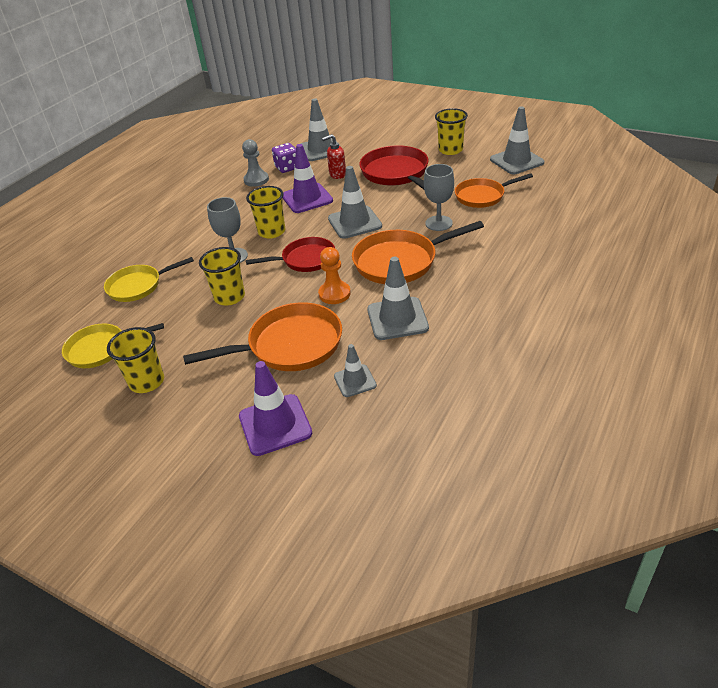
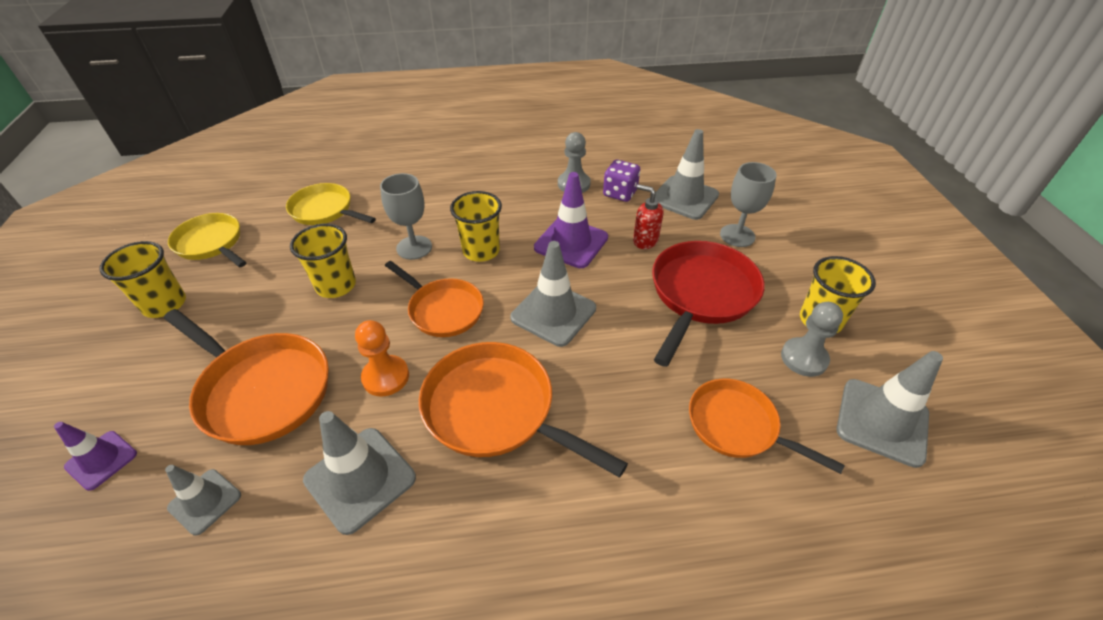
camera: 50 degrees right, 5 degrees up
purple traffic cone [239,361,312,456] -> purple traffic cone [54,422,137,491], size x0.60
red pan [246,237,335,272] -> orange pan [385,261,484,337]
grey goblet [424,164,454,231] -> grey goblet moved to [720,162,777,247]
none -> grey pawn [781,302,843,377]

